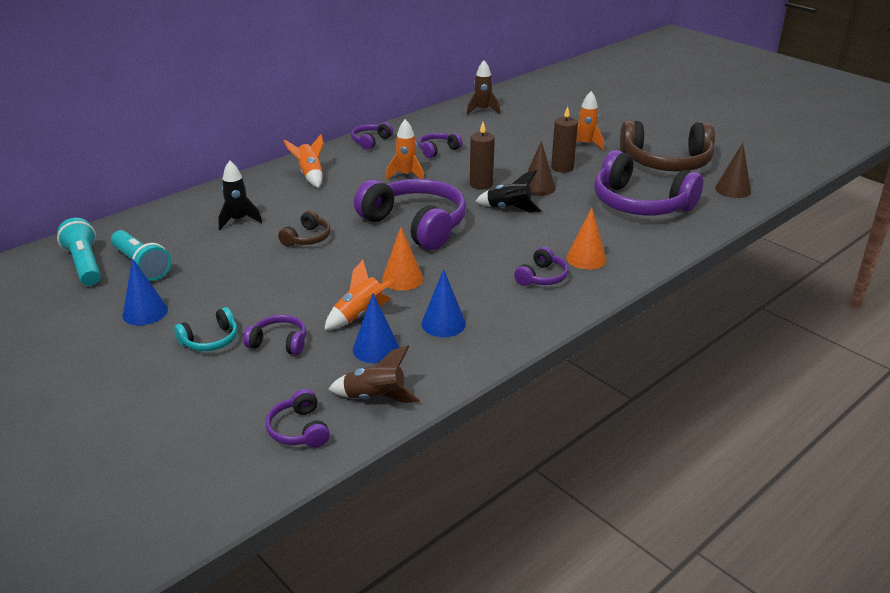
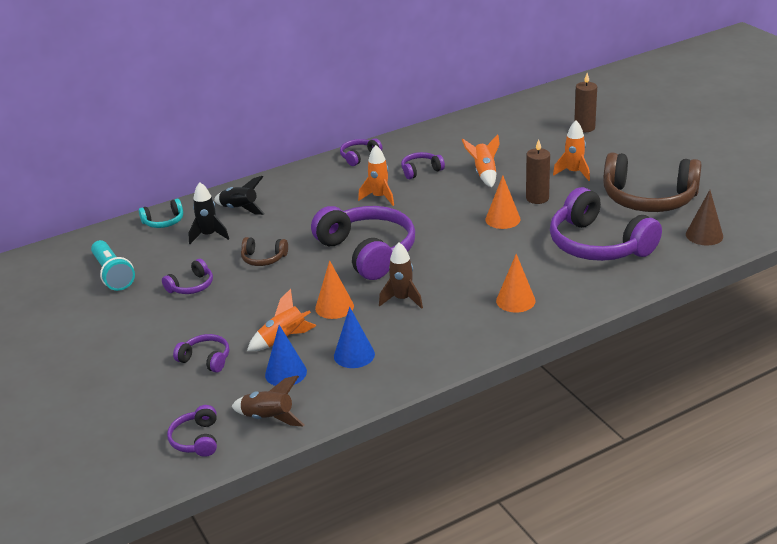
camera: 15 degrees right, 0 degrees up
turquoise flashlight [57,218,101,286] -> none
blue cone [122,258,168,325] -> none
turquoise headphones [174,307,237,351] -> turquoise headphones moved to [139,199,183,228]
brown headphones [278,210,330,247] -> brown headphones turned 60 degrees clockwise [241,237,288,266]
orange rocket [284,134,324,188] -> orange rocket moved to [462,134,500,188]
brown rocket [467,60,500,115] -> brown rocket moved to [379,242,423,309]
brown candle [470,122,495,190] -> brown candle moved to [574,73,597,132]
black rocket [476,170,542,213] -> black rocket moved to [214,176,265,215]
purple headphones [514,247,568,286] -> purple headphones moved to [162,259,213,294]
brown cone [527,141,556,196] -> orange cone [485,176,520,229]

